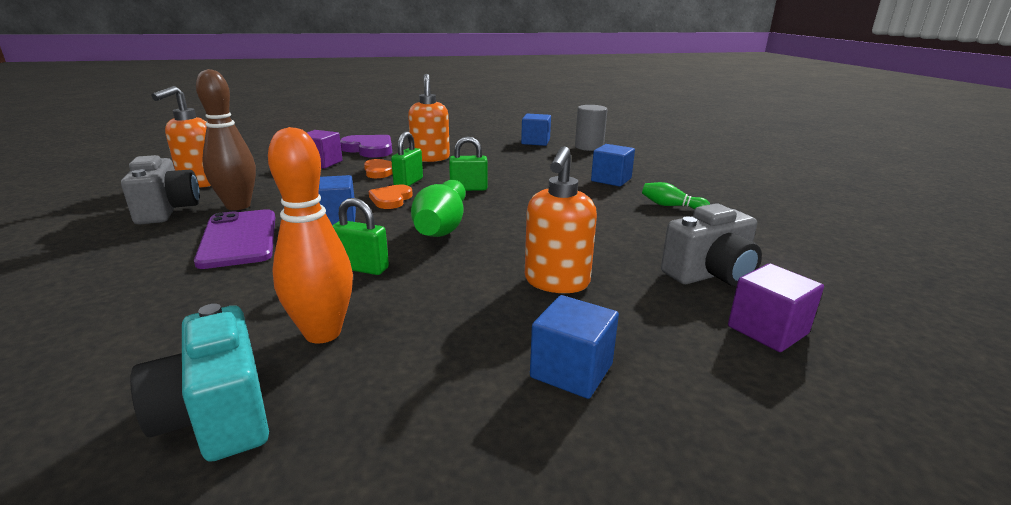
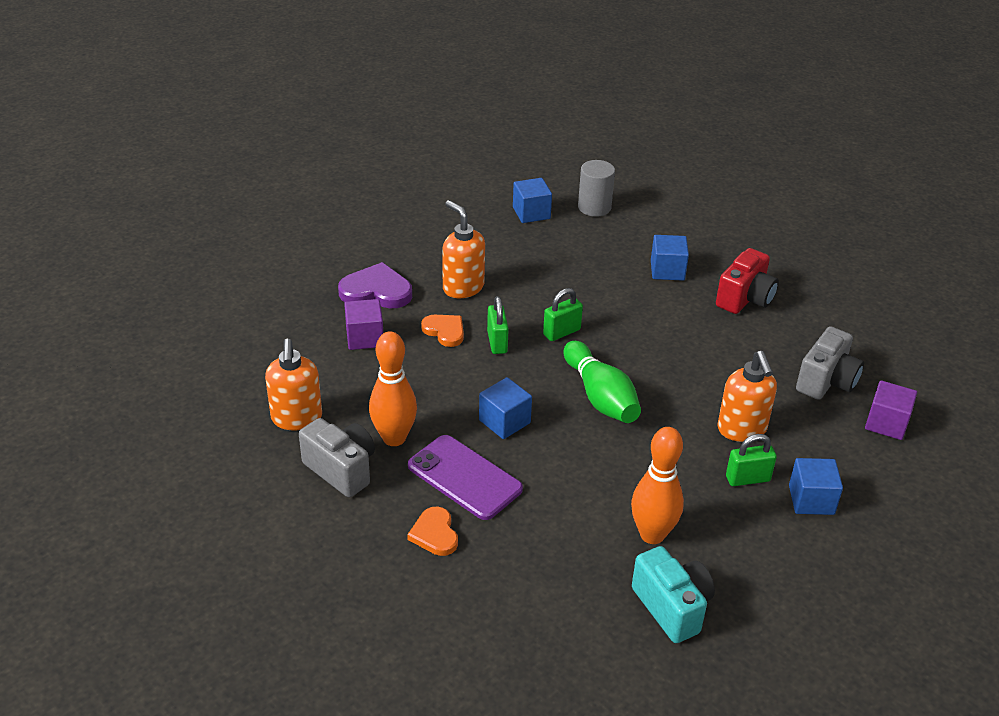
camera: 30 degrees left, 15 degrees up
turquoise camera [130,304,269,462] -> turquoise camera turned 150 degrees counterclockwise [632,546,715,643]
brown bowling pin [196,69,256,210] -> orange bowling pin [369,331,417,446]
green padlock [332,198,389,275] -> green padlock moved to [726,434,777,486]
orange heart [369,185,413,209] -> orange heart moved to [407,507,458,556]
green bowling pin [642,182,710,209] -> red camera [716,248,779,314]

